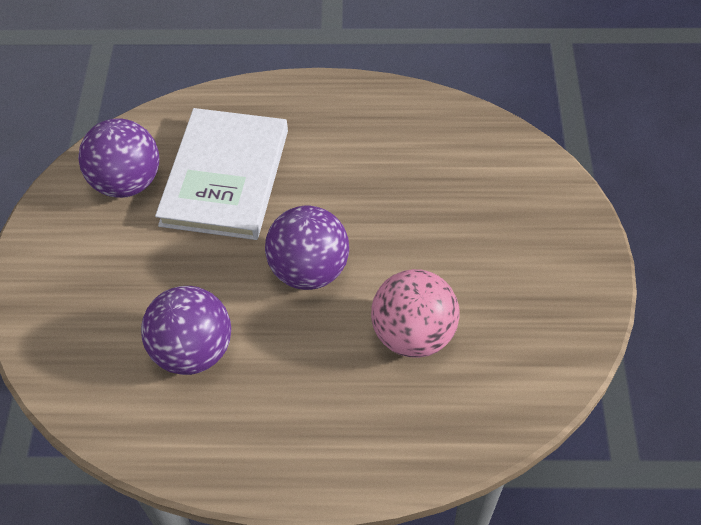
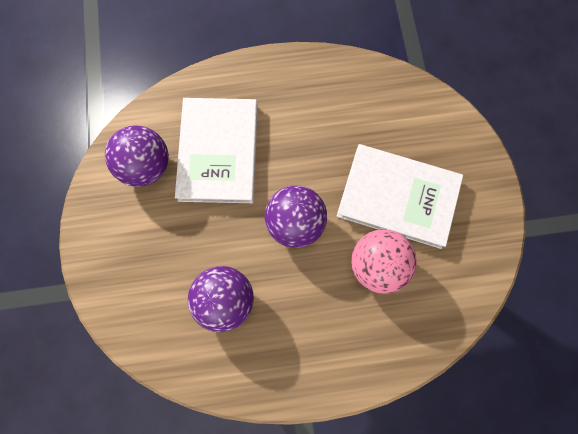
camera: 10 degrees left, 20 degrees up
none -> white book [337,144,463,249]

